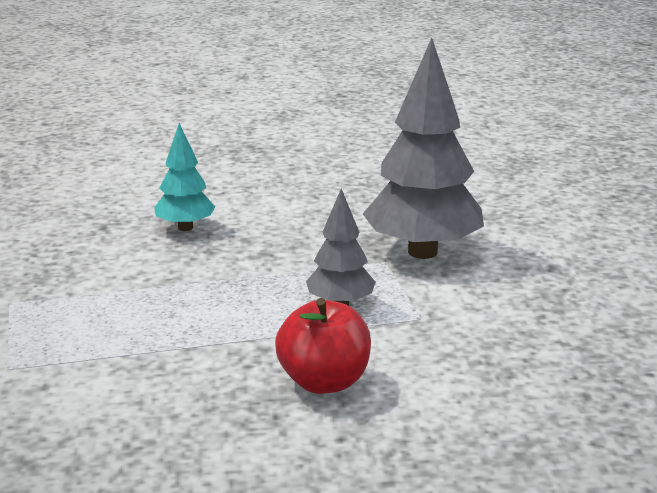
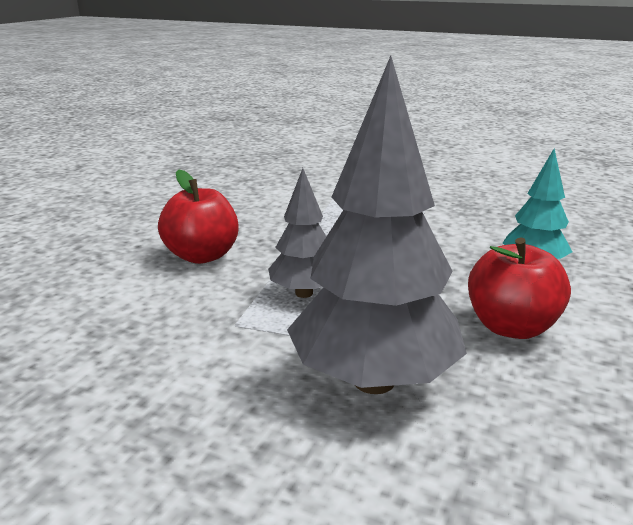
camera: 120 degrees right, 0 degrees up
none -> red apple [468,237,571,339]

